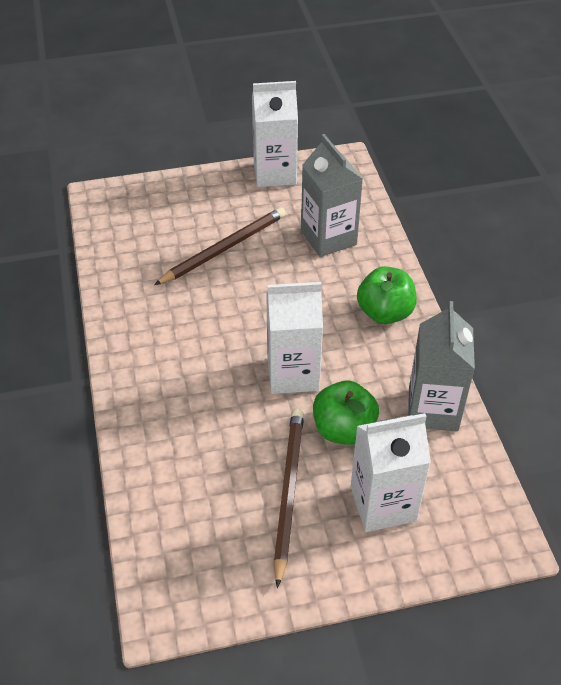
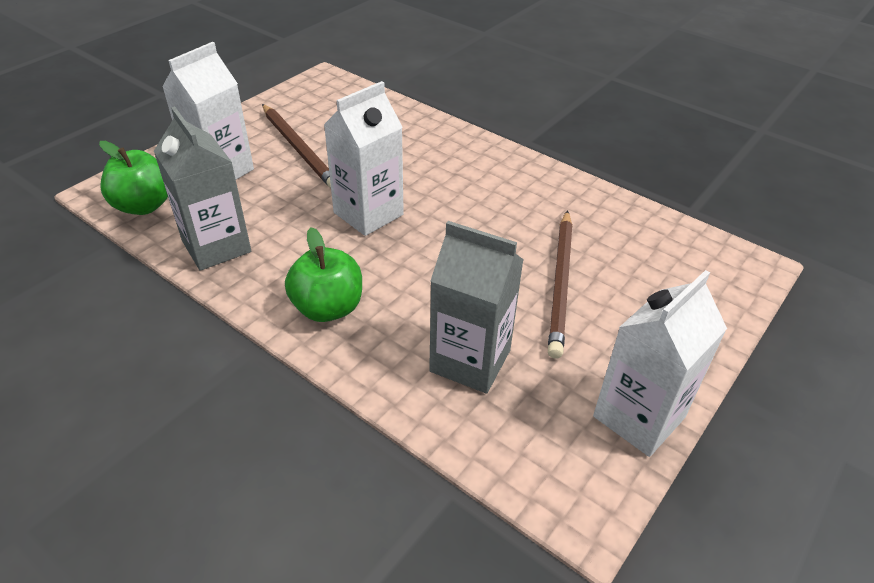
camera: 140 degrees right, 5 degrees down
green apple [313,381,379,445] -> green apple moved to [99,141,168,215]

